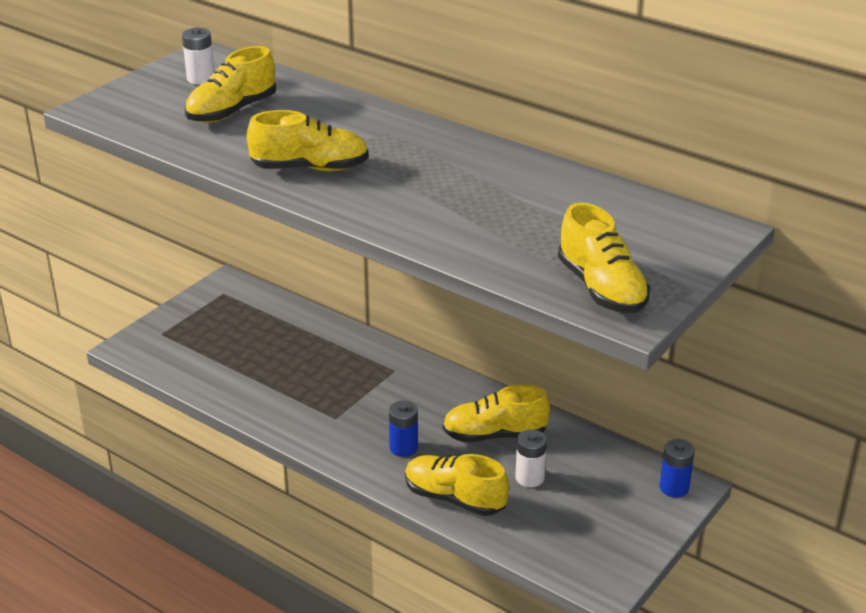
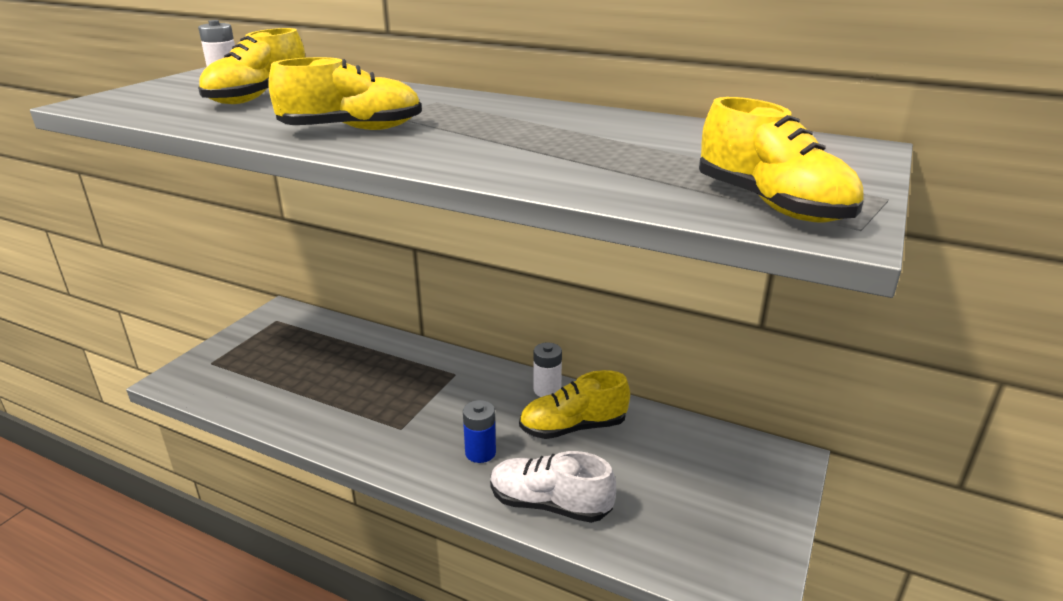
camera: 10 degrees left, 5 degrees down
yellow shoe [405,454,509,516] -> white shoe [490,451,616,523]
white battery [515,429,547,487] -> white battery moved to [534,343,562,397]
blue battery [660,439,695,498] -> none

